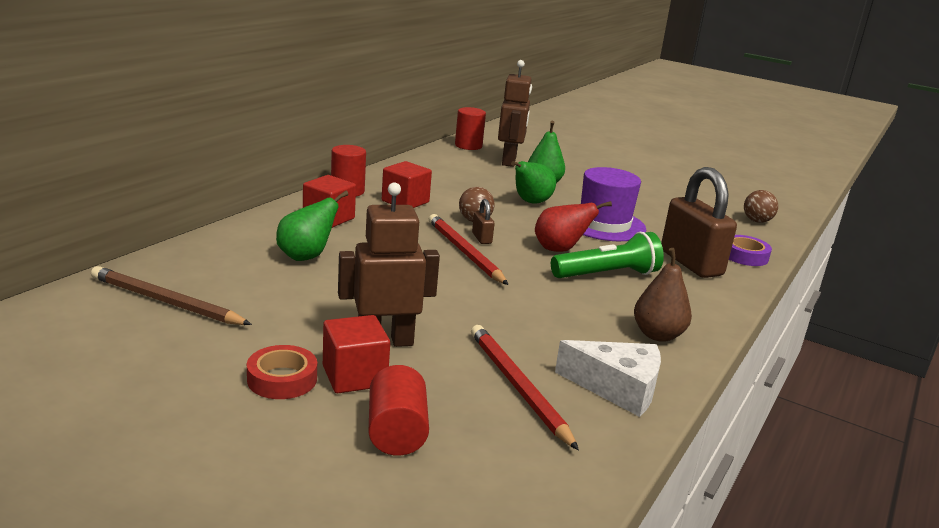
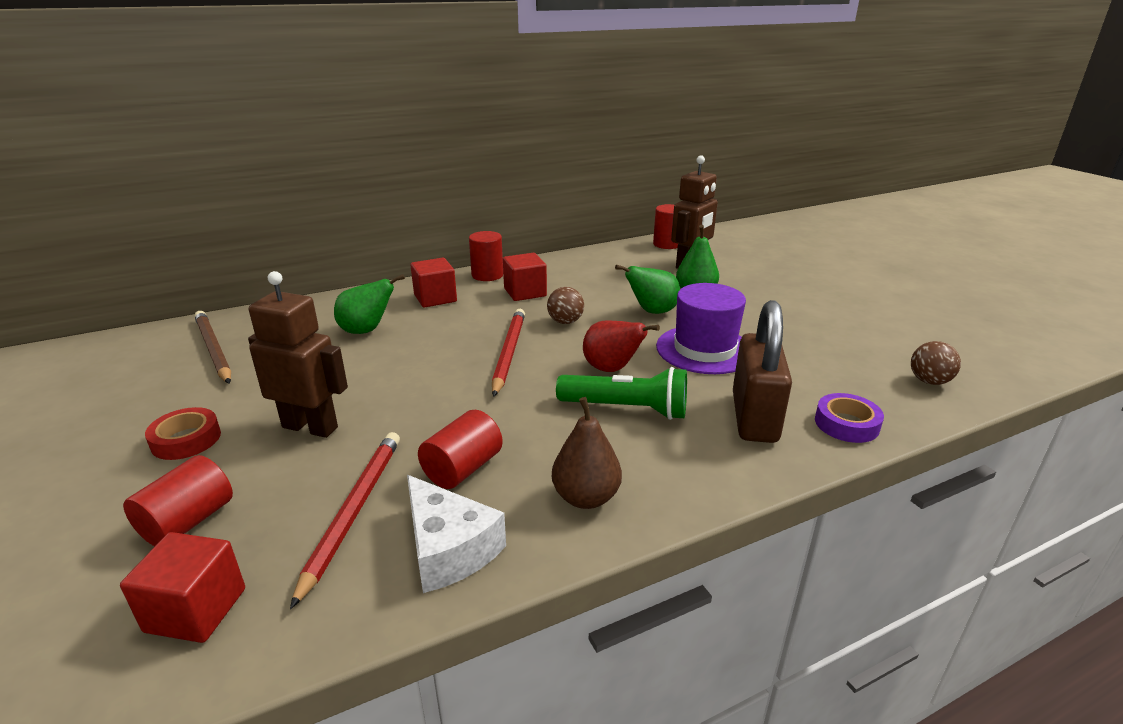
camera: 35 degrees right, 5 degrees up
red cube [323,315,390,393] -> red cube moved to [120,532,245,643]
brown padlock [472,199,495,244] -> none
none -> red cylinder [418,410,503,489]

